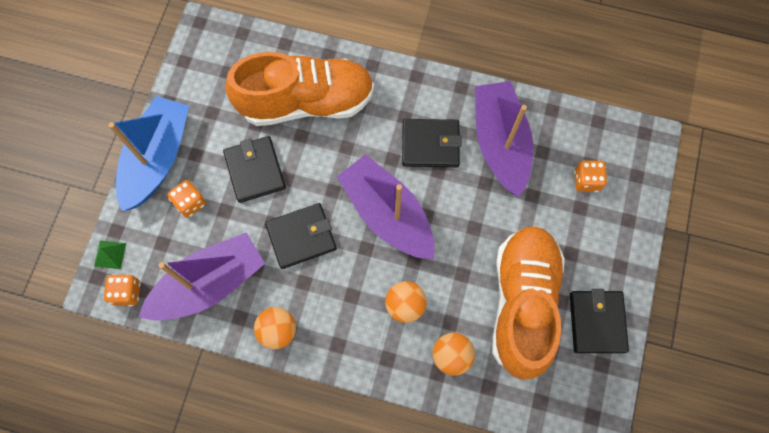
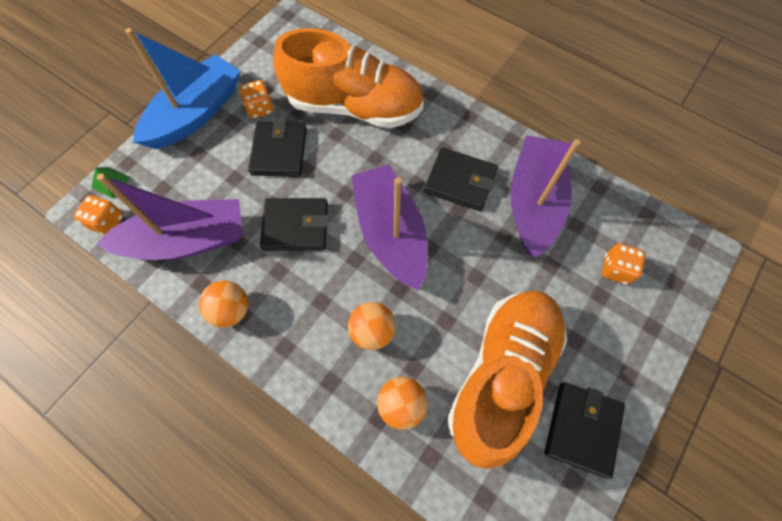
camera: 20 degrees right, 5 degrees down
orange dice [167,180,206,218] -> orange dice moved to [239,80,274,119]

